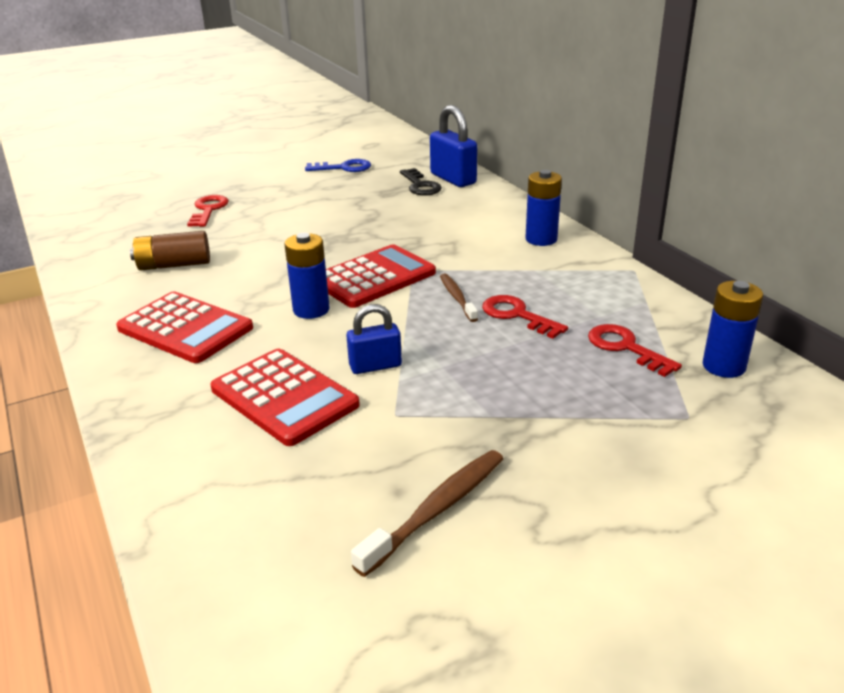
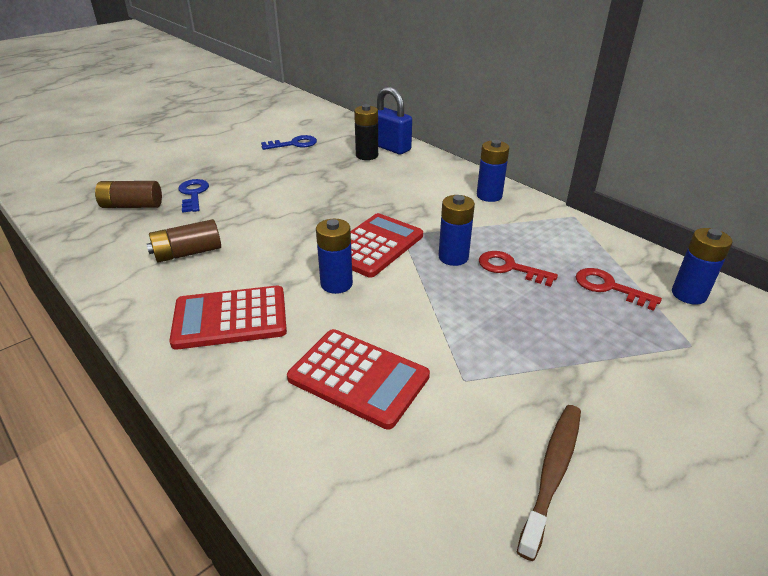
camera: 15 degrees left, 5 degrees up
red calculator [116,291,253,363] -> red calculator turned 150 degrees clockwise [169,286,287,350]
red key [187,195,229,227] -> blue key [179,179,209,213]
blue padlock [346,304,402,374] -> none
black key [400,168,442,195] -> black battery [354,104,378,160]
brown toothbrush [440,274,478,322] -> blue battery [438,195,475,266]
none -> brown battery [95,181,162,208]

